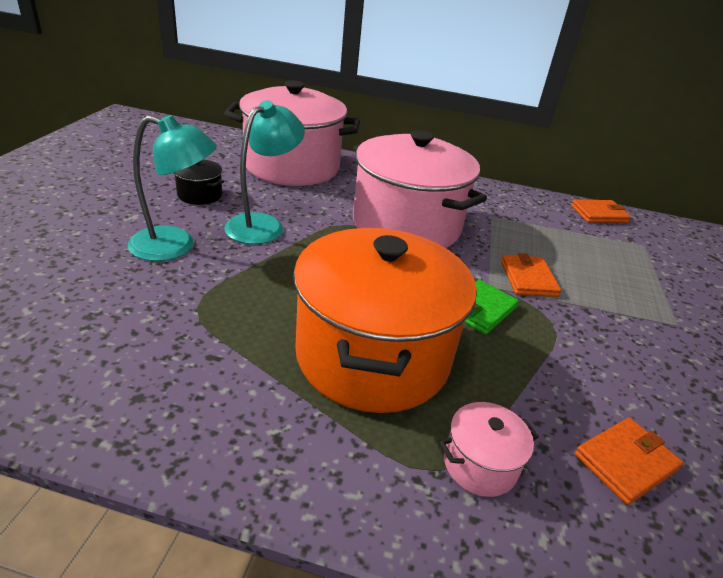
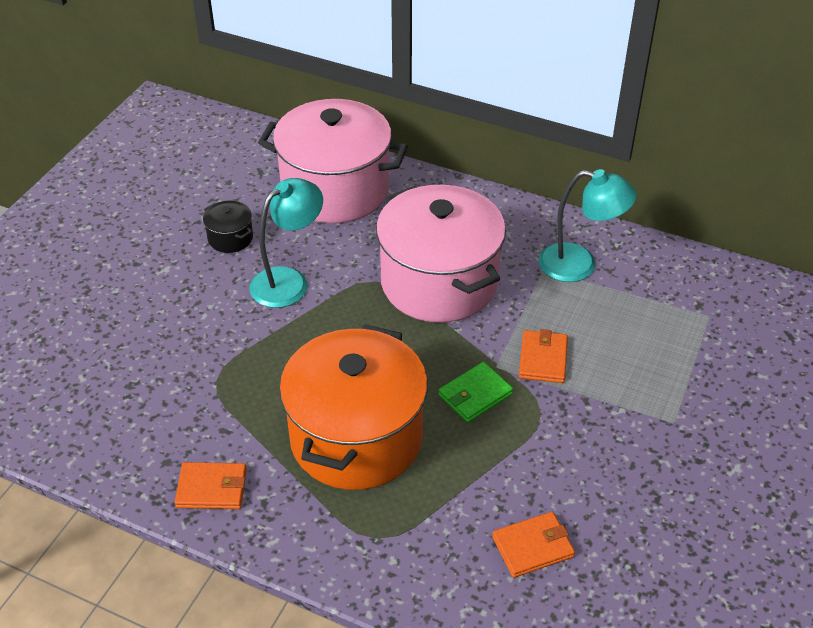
camera: 15 degrees right, 10 degrees up
turquoise lamp [128,115,217,261] -> turquoise lamp moved to [539,169,637,282]
pink pot [439,402,539,497] -> none
orange wallet [571,199,631,223] -> orange wallet moved to [175,462,247,509]

